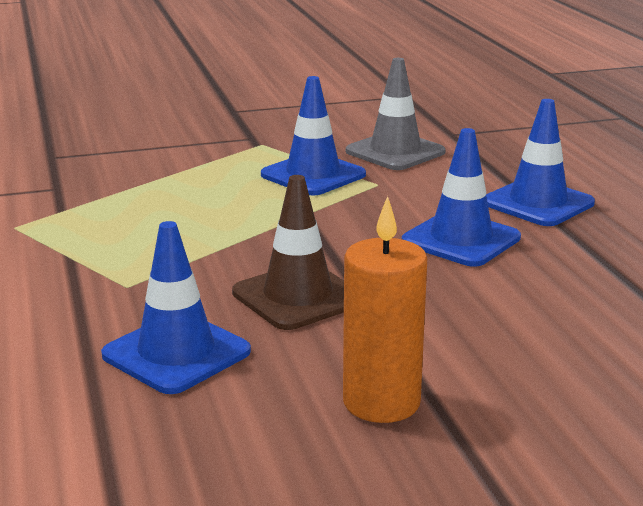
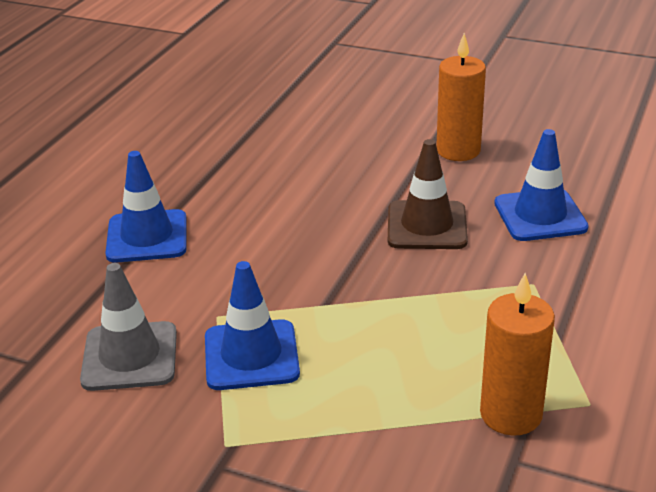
camera: 140 degrees left, 10 degrees up
blue traffic cone [402,128,521,267] -> none
none -> orange candle [480,273,555,436]

